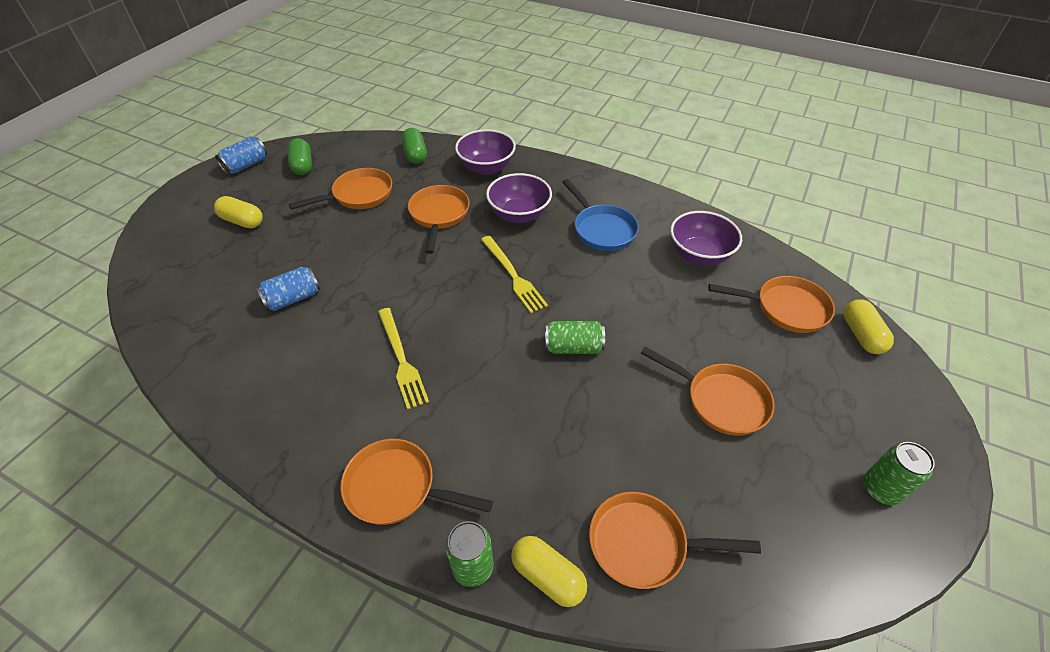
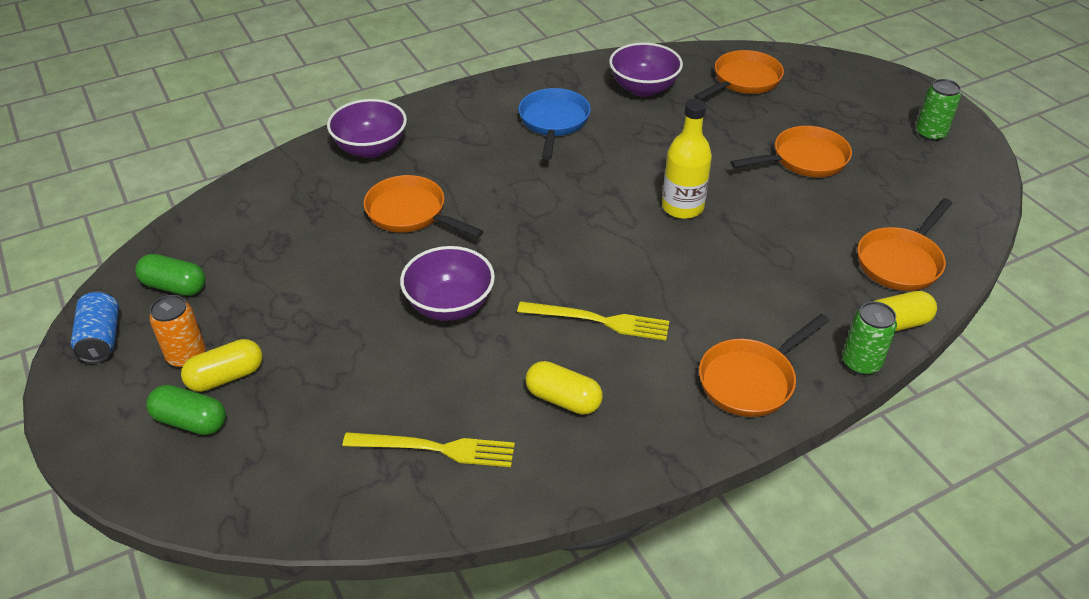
camera: 55 degrees left, 5 degrees down
blue can [256,267,320,311] -> none
orange pan [289,168,392,210] -> none
green capsule [402,128,427,164] -> green capsule moved to [146,385,226,435]
yellow fork [481,236,548,313] -> yellow fork moved to [343,432,515,467]
purple bowl [486,173,552,223] -> purple bowl moved to [400,246,495,321]
green can [545,321,605,354] -> yellow bottle [662,99,712,219]
blue pan [562,179,639,251] -> blue pan turned 90 degrees counterclockwise [518,88,591,160]
yellow capsule [844,299,894,354] -> yellow capsule moved to [526,361,603,415]
none -> orange can [149,295,206,368]

